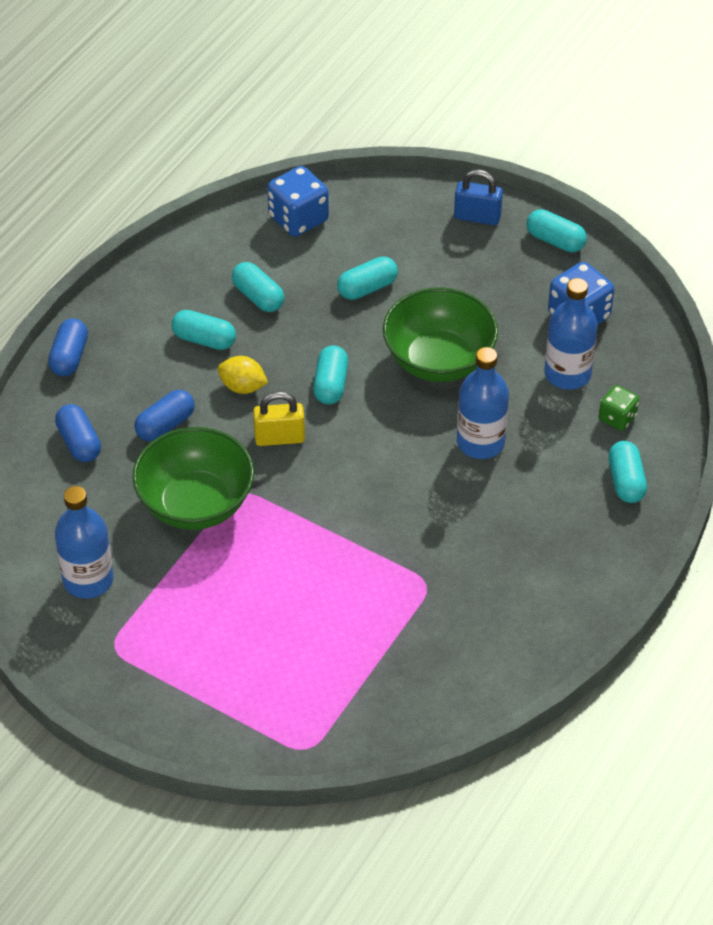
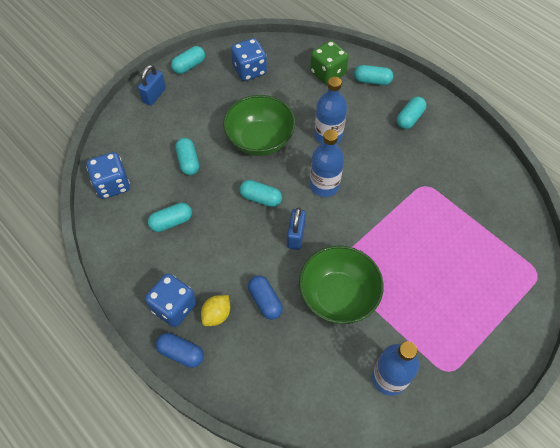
camera: 75 degrees left, 10 degrees up
blue capsule [55,404,101,462] -> none
turquoise capsule [172,310,236,350] -> turquoise capsule moved to [397,96,426,129]
yellow lemon [218,356,268,394] -> yellow lemon moved to [201,295,230,326]
yellow padlock [253,391,305,446] -> blue padlock [287,207,306,250]
blue bottle [544,278,598,390] -> blue bottle moved to [310,129,344,197]
green dice [599,385,639,431] -> green dice [310,40,349,85], size x1.67
none -> blue dice [145,273,197,327]

